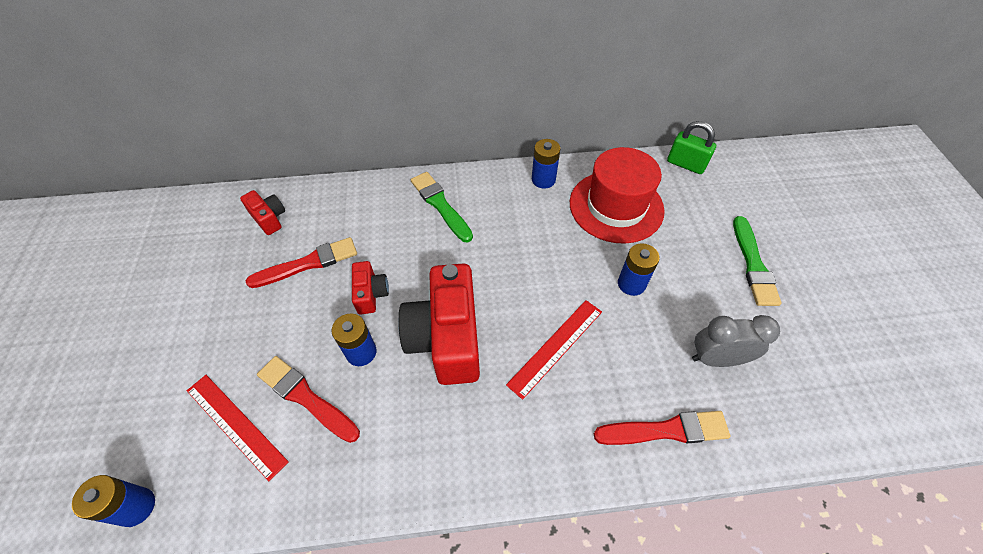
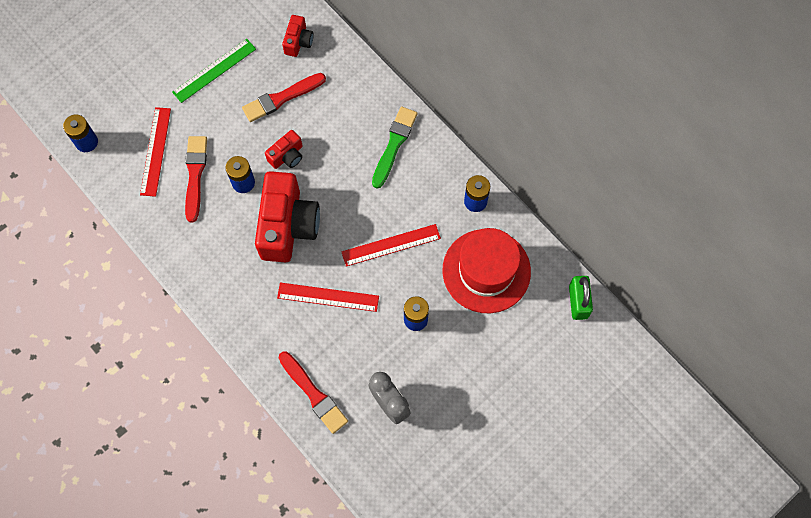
camera: 55 degrees right, 15 degrees up
red brush [246,237,357,288] -> red brush turned 120 degrees clockwise [242,73,326,122]
red camera [398,263,480,385] -> red camera turned 135 degrees clockwise [255,171,320,262]
green brush [733,216,782,306] -> none
none -> green ruler [172,39,256,103]
none -> red ruler [341,224,441,267]

